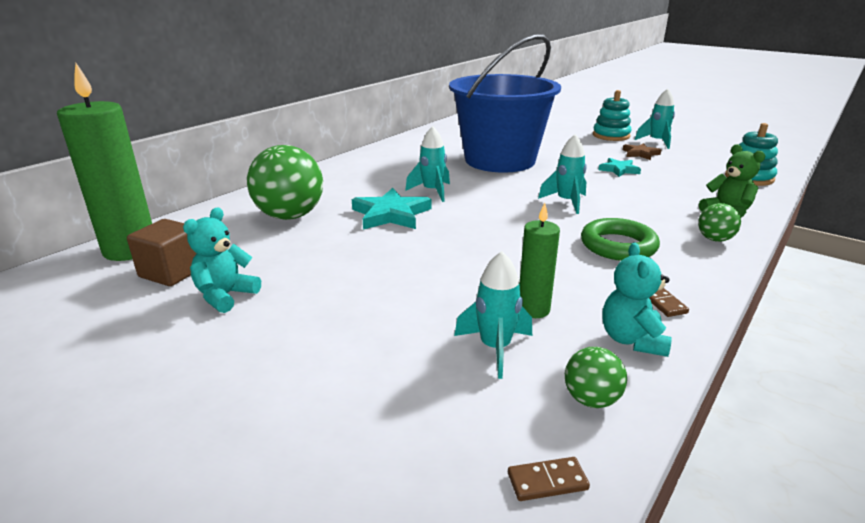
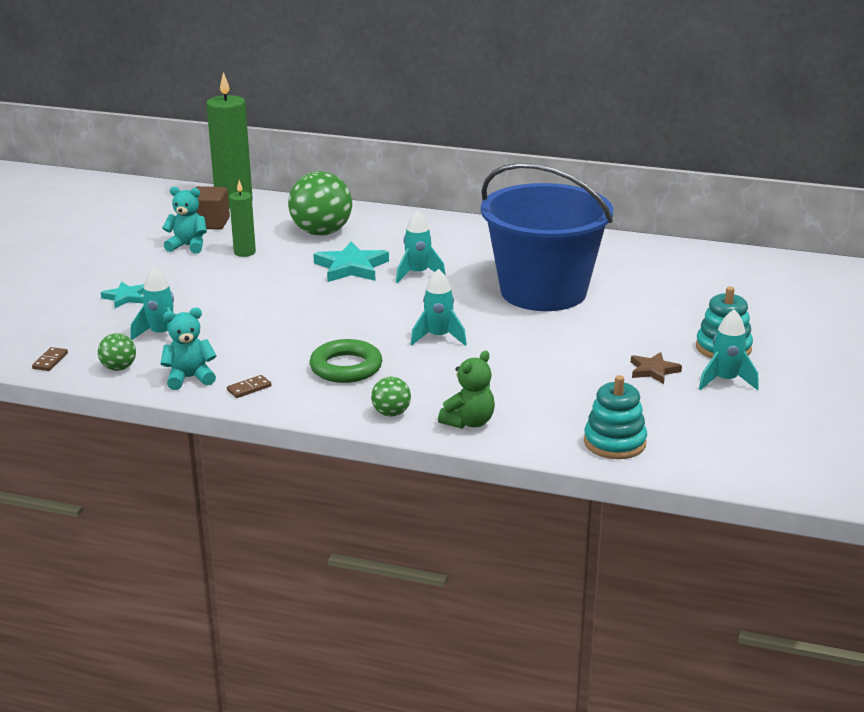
camera: 70 degrees right, 0 degrees up
brown domino [508,457,590,501] -> brown domino turned 45 degrees clockwise [32,347,68,371]
green candle [519,203,560,318] -> green candle moved to [229,180,256,257]
turquoise star [598,158,641,177] -> turquoise star moved to [101,282,144,308]

